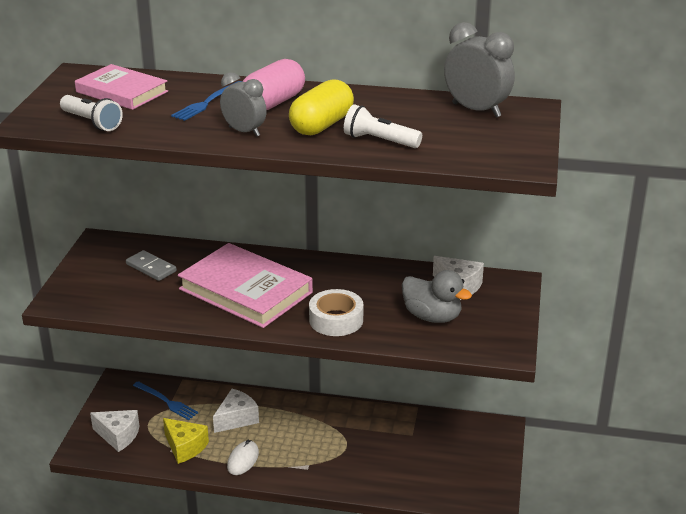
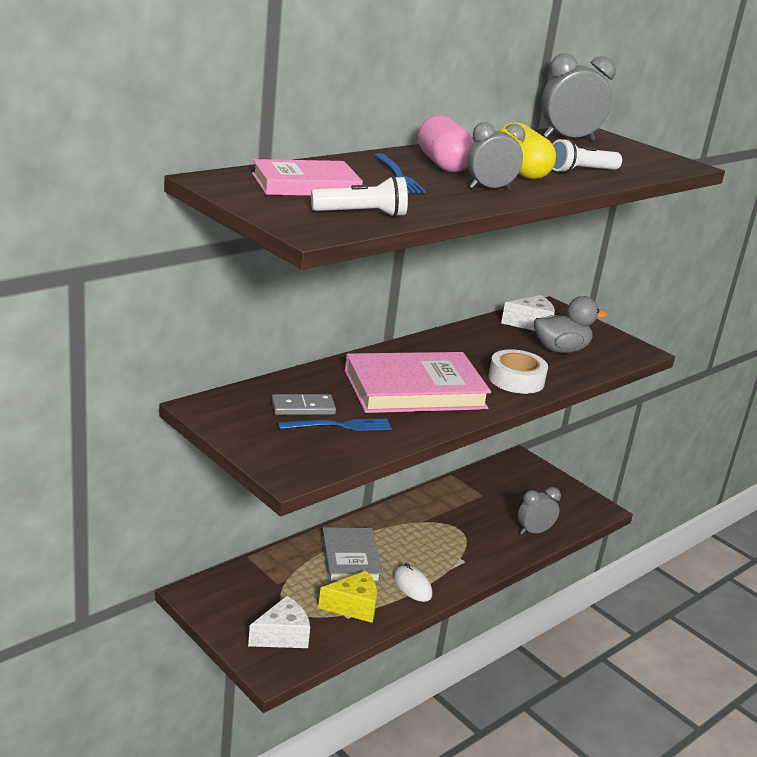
camera: 55 degrees left, 5 degrees down
blue fork [133,381,198,420] -> blue fork moved to [278,419,392,431]
white cheese [213,389,259,433] -> grey book [322,527,382,583]
none -> grey clock [518,487,561,535]

